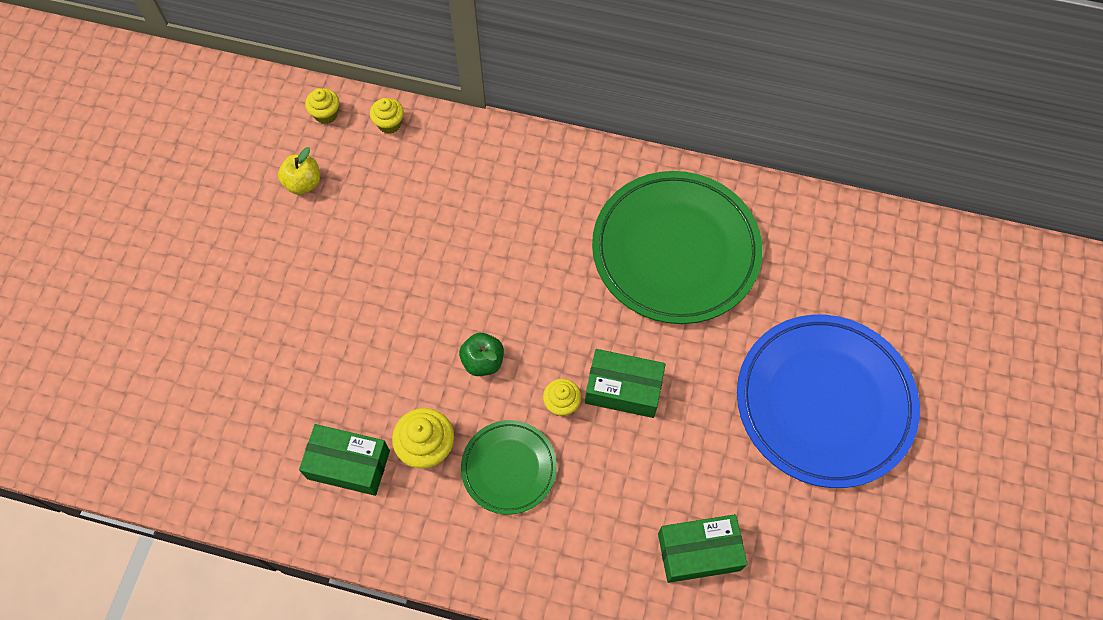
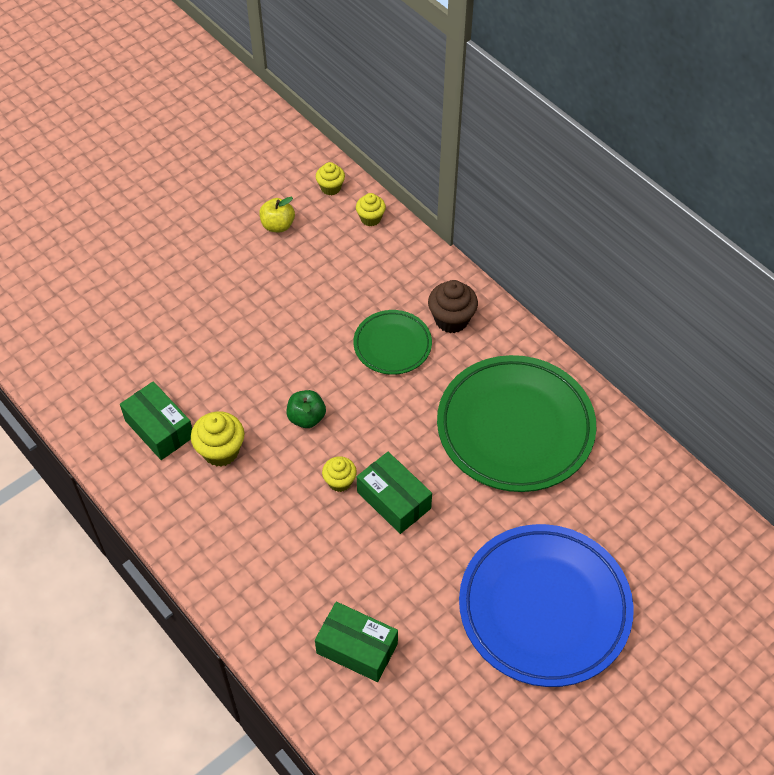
camera: 35 degrees right, 10 degrees down
green plate [461,420,557,514] -> green plate moved to [353,310,432,375]
none -> brown cupcake [428,280,478,333]

